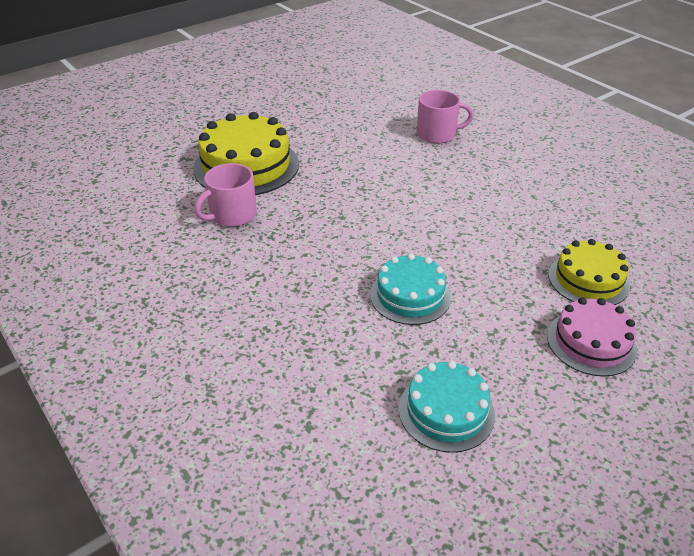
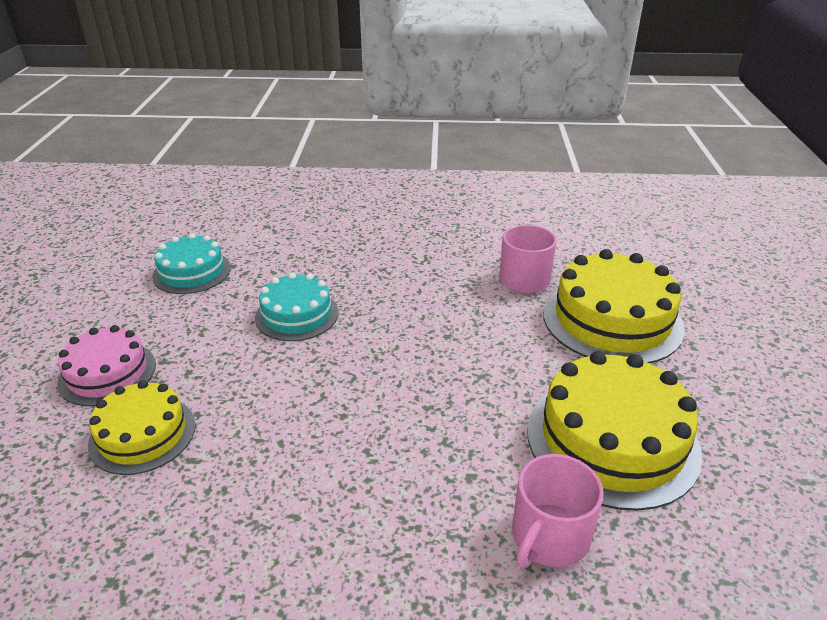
camera: 130 degrees right, 5 degrees down
none -> yellow cake [527,351,702,511]

